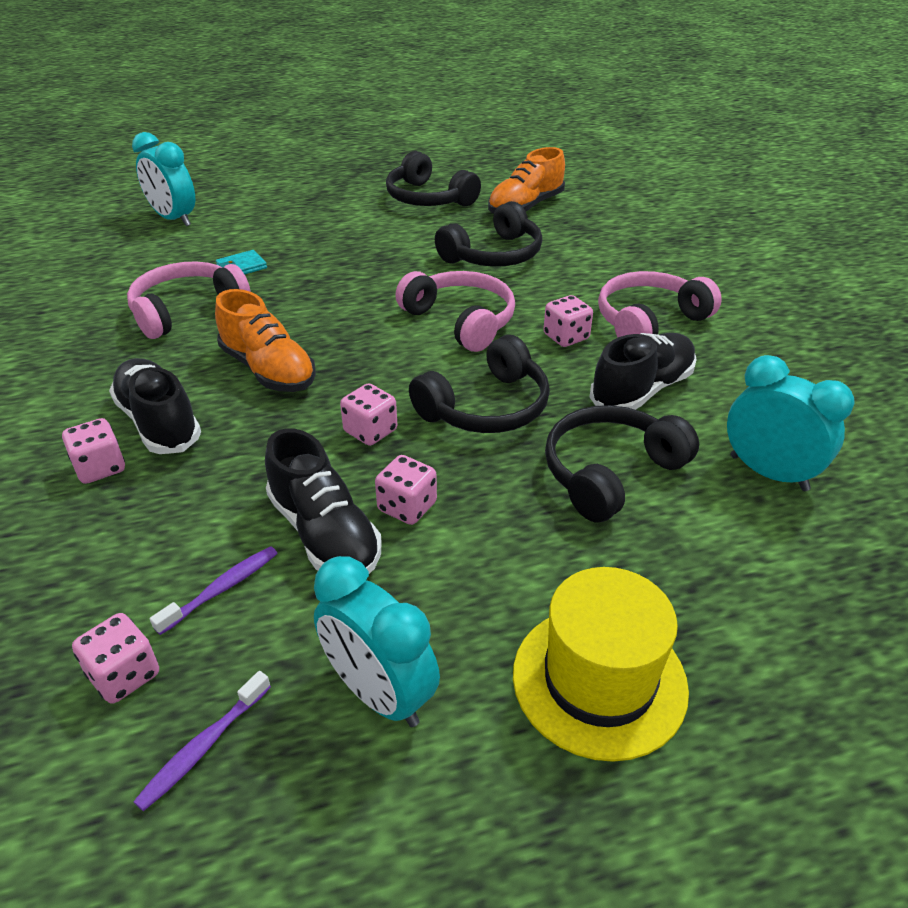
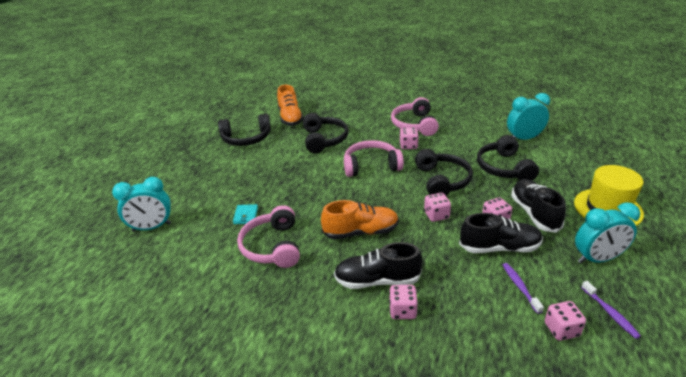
camera: 55 degrees left, 5 degrees down
black shoe [590,333,697,410] -> black shoe moved to [511,179,566,233]

